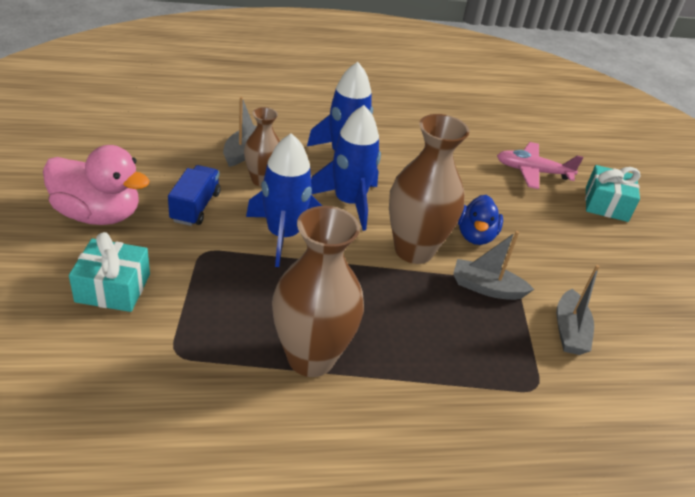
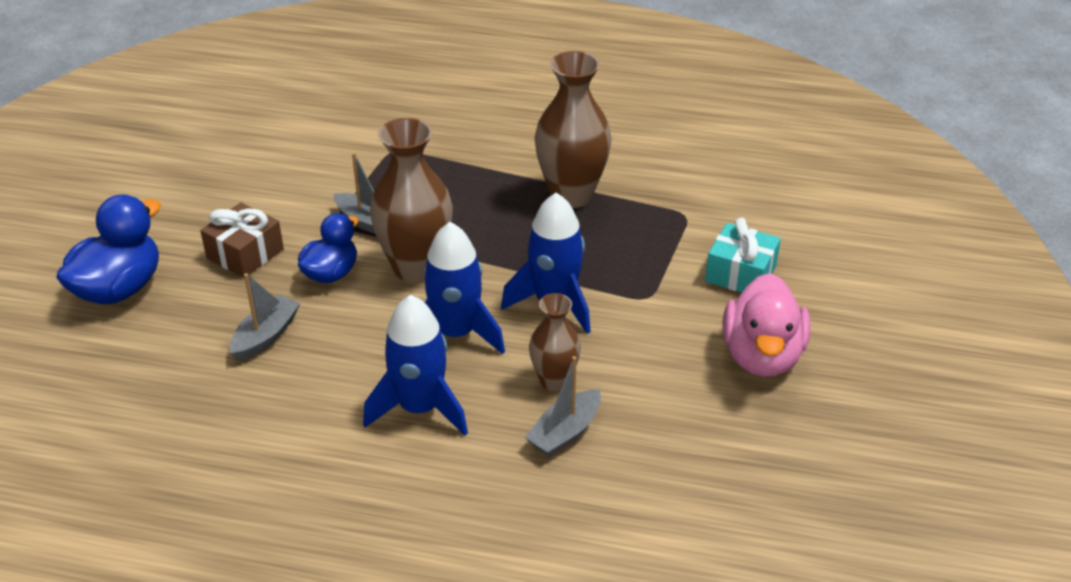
camera: 155 degrees left, 0 degrees up
pink duck [43,145,150,225] -> pink duck turned 120 degrees counterclockwise [723,273,811,377]
blue truck [168,165,221,226] -> none
pink plane [497,142,583,189] -> none
grey boat [556,265,600,355] -> grey boat moved to [230,273,300,361]
turquoise gift [585,165,640,222] -> blue duck [56,194,161,304]
none -> brown gift [200,202,284,278]

